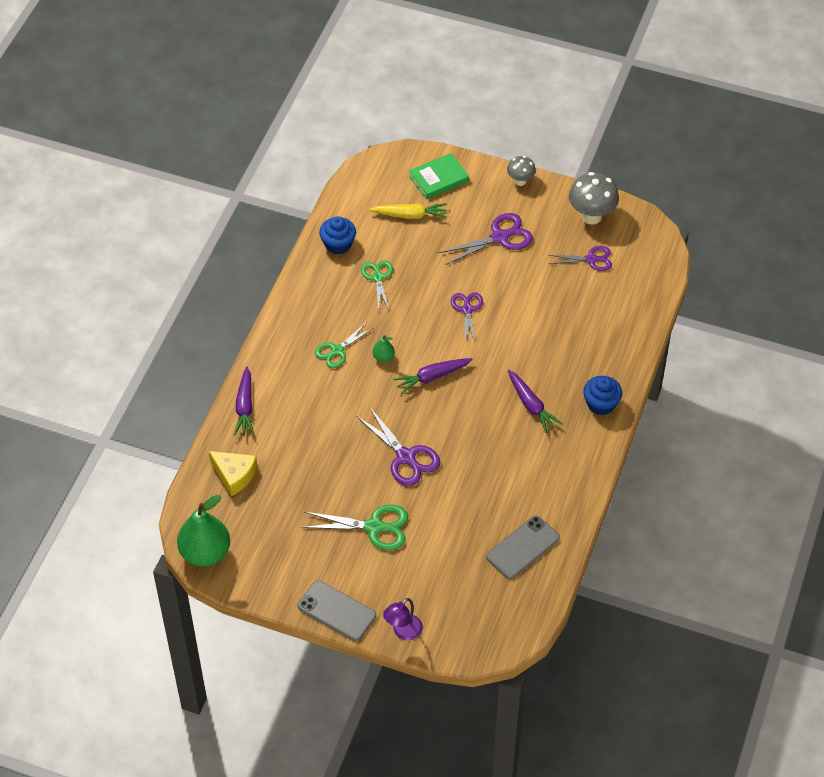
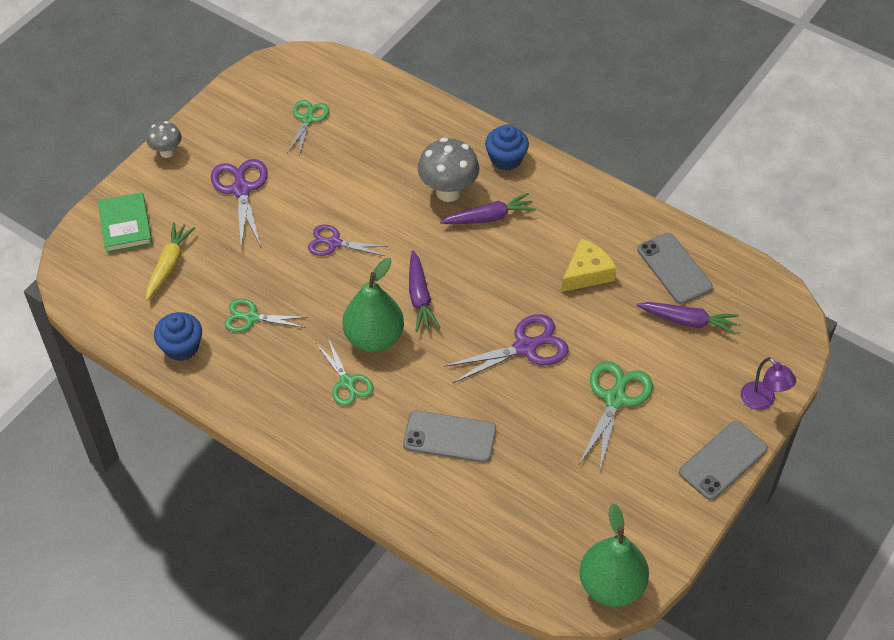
camera: 75 degrees left, 0 degrees up
yellow cheese [209,451,257,496] -> yellow cheese moved to [561,238,617,292]
purple carrot [234,367,255,436] -> purple carrot moved to [636,302,739,335]
green pear [373,335,395,362] -> green pear [342,258,404,352], size x2.23
purple scissors [549,246,612,271] -> green scissors [287,100,329,155]
grey mushroom [569,172,619,224] -> grey mushroom moved to [418,138,479,202]
none -> grey phone [403,410,496,463]

